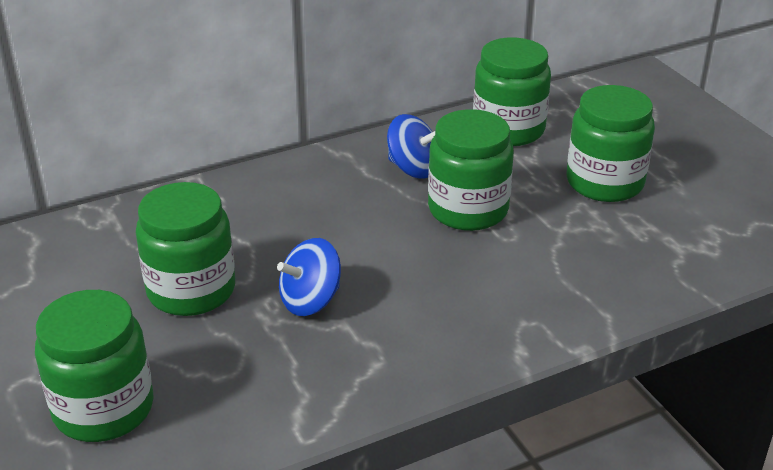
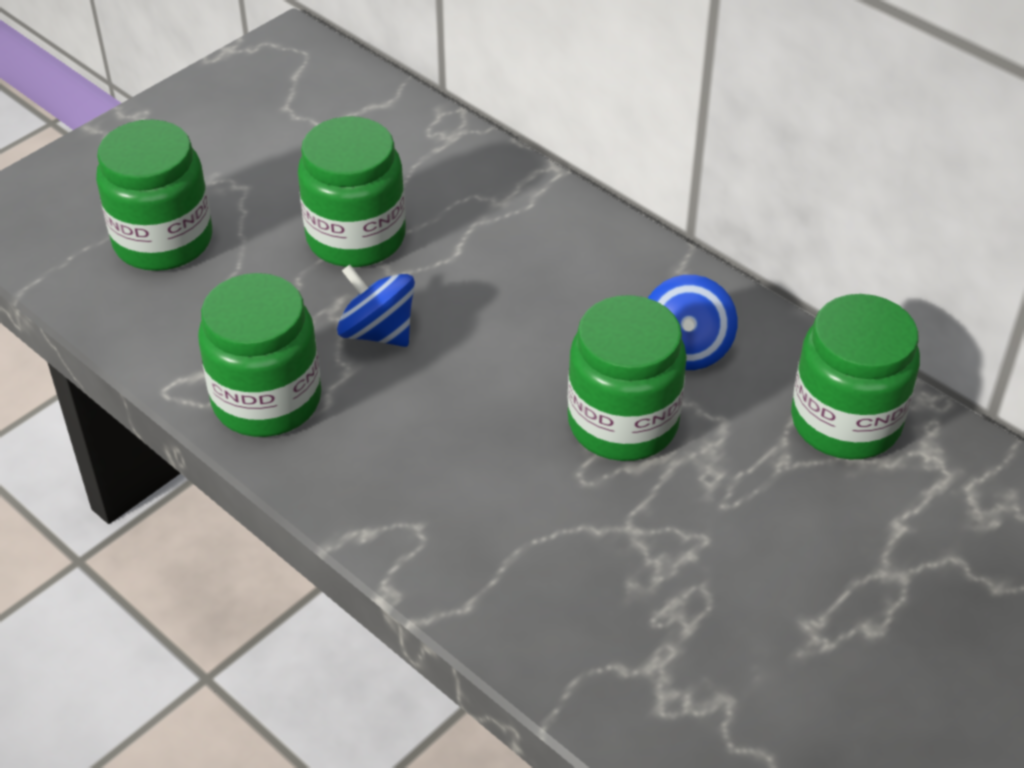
camera: 70 degrees right, 10 degrees up
green jar [567,85,655,202] -> green jar moved to [198,273,321,437]

